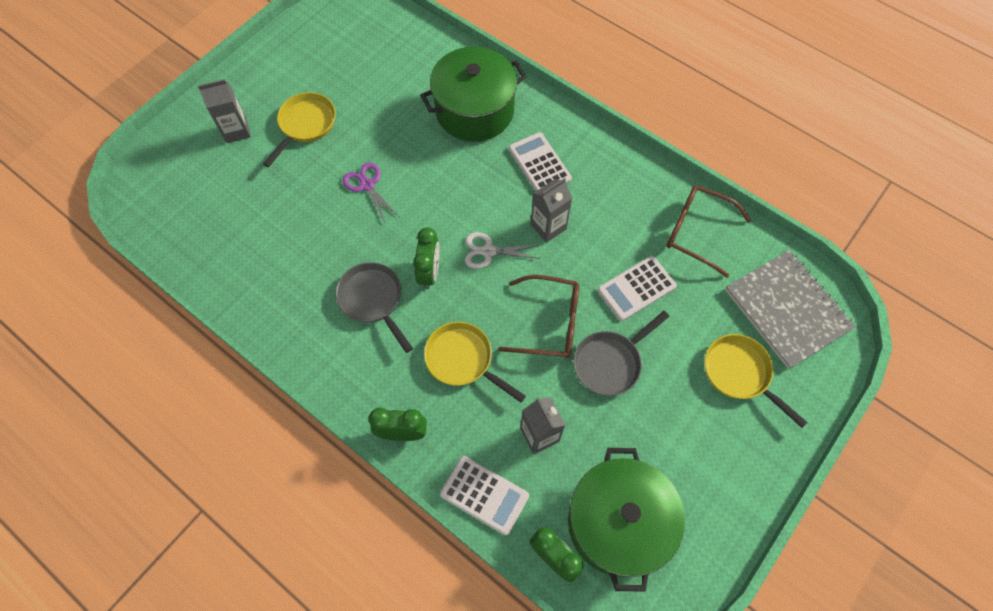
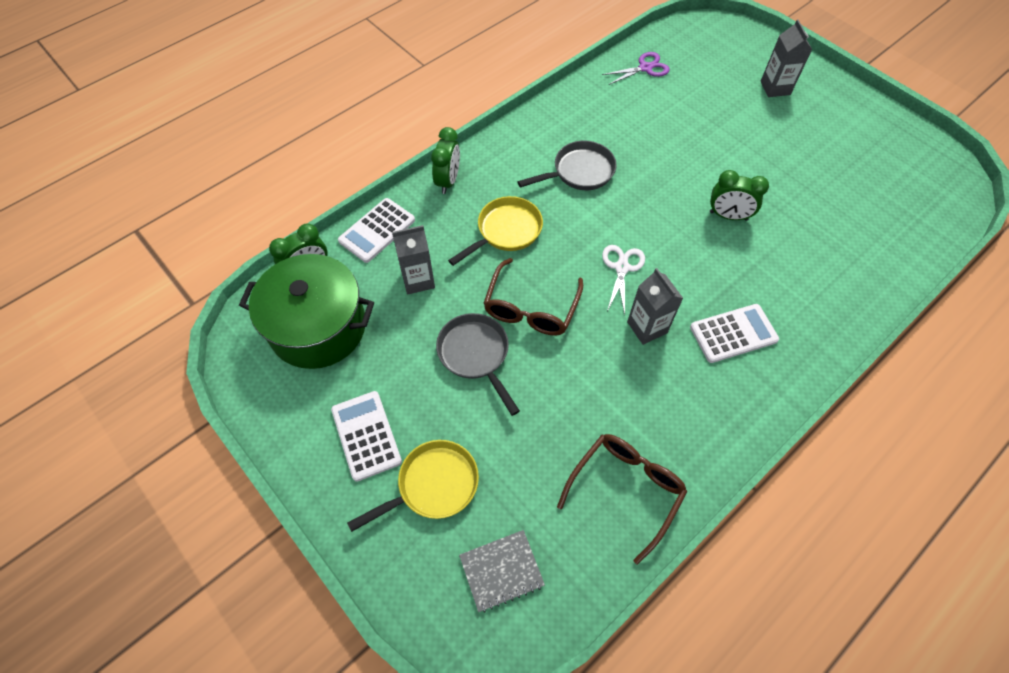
camera: 100 degrees right, 5 degrees down
yellow pan [263,92,336,167] -> none
purple scissors [343,163,398,222] -> purple scissors moved to [602,52,670,85]
green clock [413,227,440,289] -> green clock moved to [710,170,769,221]
green pot [420,47,526,142] -> none
white calculator [598,256,677,321] -> white calculator moved to [331,391,402,482]
grey notebook [725,250,855,369] -> grey notebook [459,530,545,612], size x0.54

